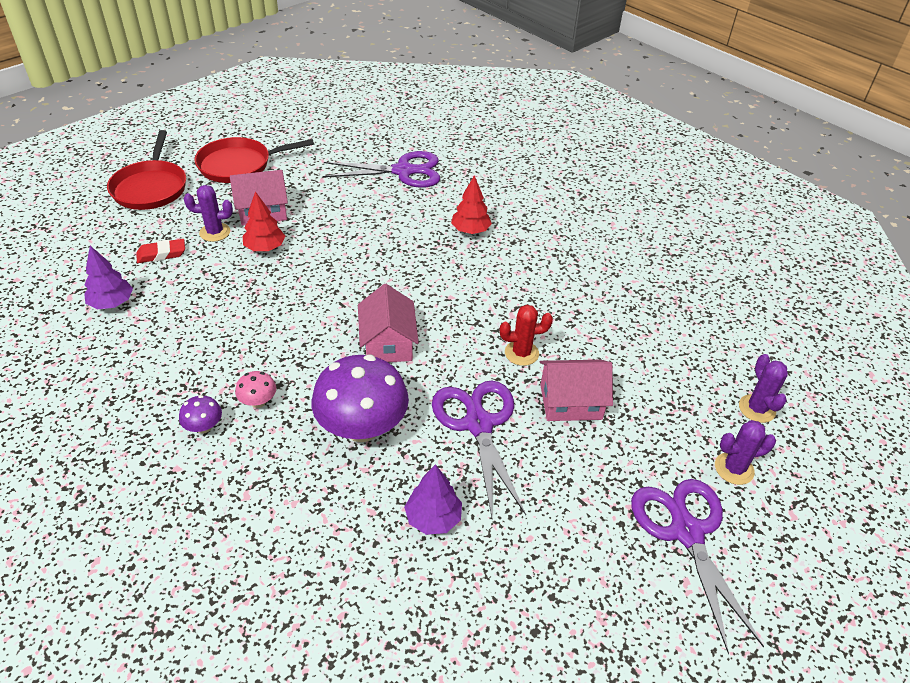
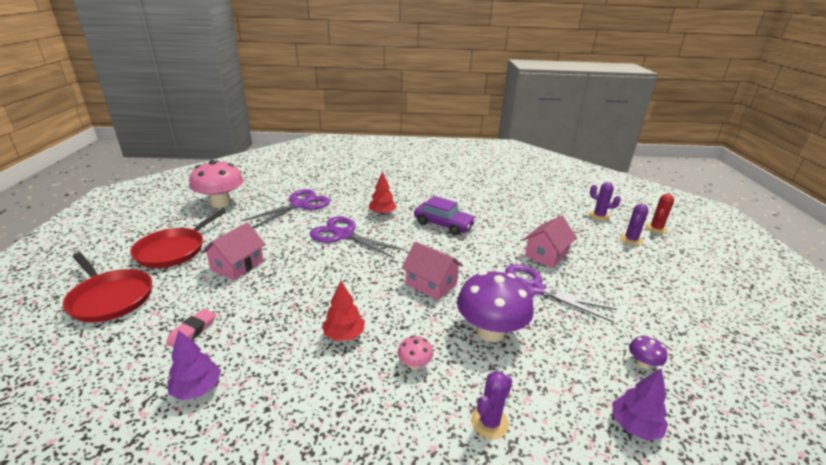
camera: 45 degrees left, 15 degrees down
red eraser [136,239,185,263] -> pink eraser [166,309,216,347]
purple mushroom [179,395,222,434] -> purple mushroom moved to [629,336,667,369]
purple cactus [184,185,233,242] -> purple cactus moved to [471,371,512,439]
red tree [242,191,285,251] -> red tree moved to [322,281,365,341]
purple tree [404,464,462,535] -> purple tree moved to [612,368,668,441]
red cactus [500,305,553,366] -> red cactus moved to [645,194,674,234]
purple scissors [631,479,764,654] -> purple scissors moved to [309,216,405,258]
none -> pink mushroom [189,160,243,208]
none -> purple car [414,196,476,235]

